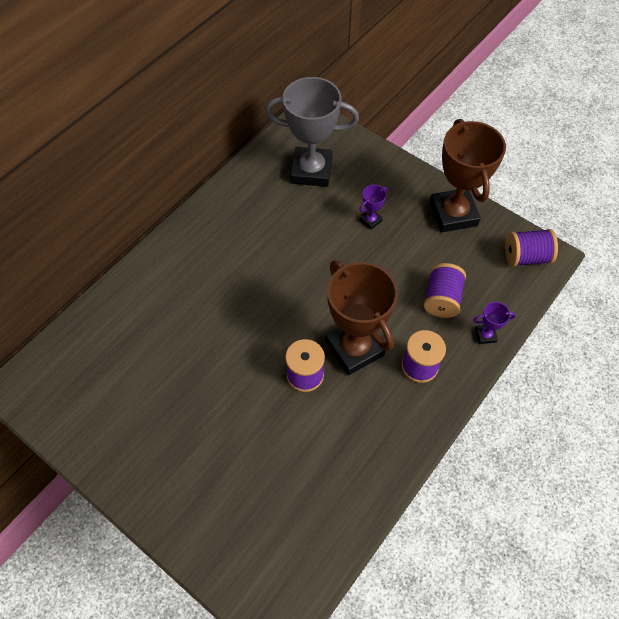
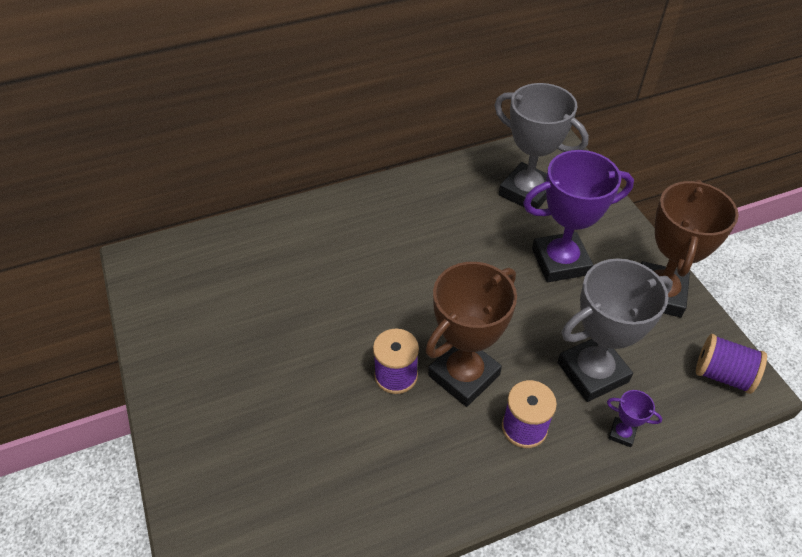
camera: 30 degrees right, 10 degrees down
brown trophy [325,260,398,375] -> brown trophy turned 45 degrees clockwise [425,262,517,407]
purple trophy [359,185,388,230] -> purple trophy [523,150,634,282], size x2.39
purple spool [424,263,466,318] -> grey trophy [557,258,673,402]

